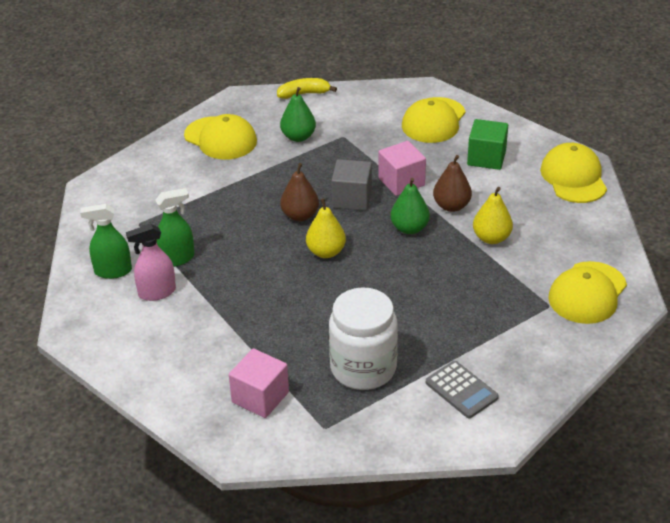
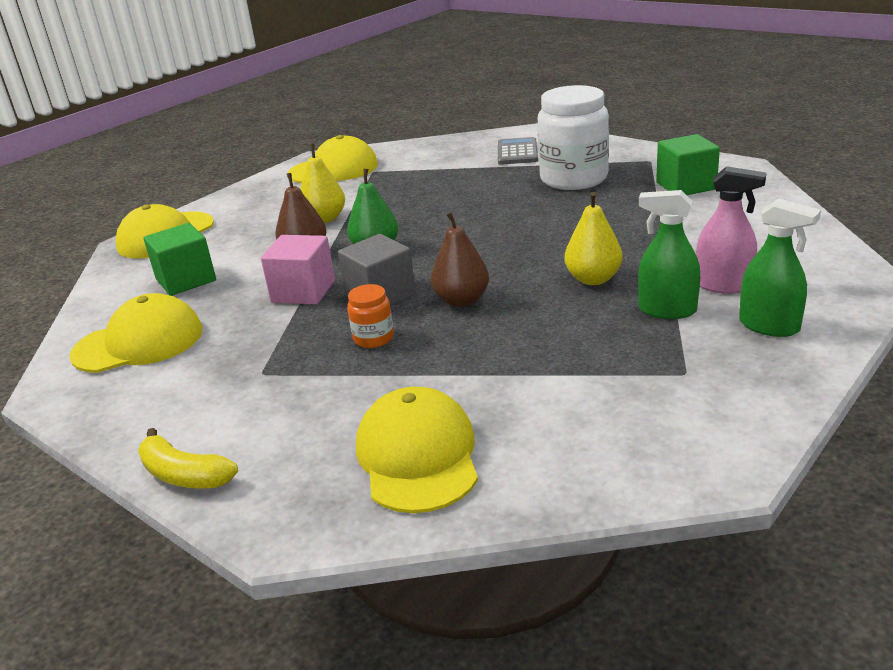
camera: 135 degrees left, 10 degrees down
pink cube [229,348,289,418] -> green cube [656,134,720,195]
green pear [280,87,316,142] -> none
yellow pear [306,198,346,258] -> yellow pear moved to [565,192,623,285]
none -> orange jar [347,284,394,348]

